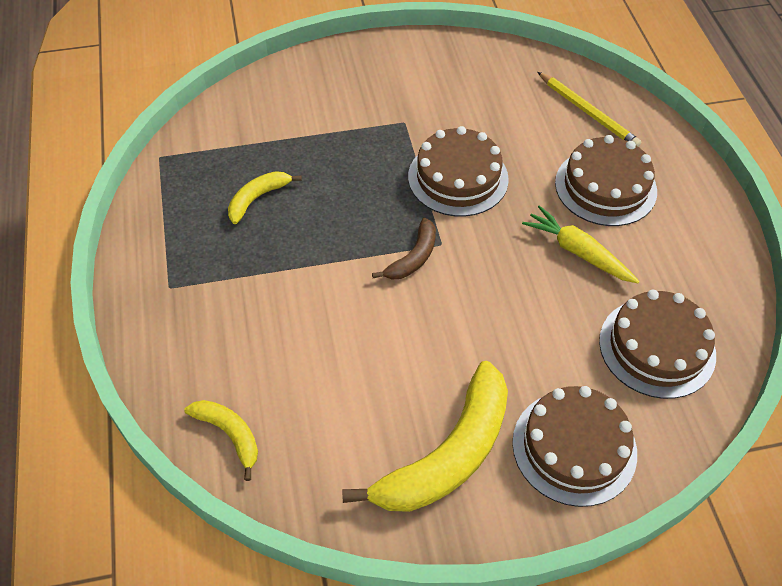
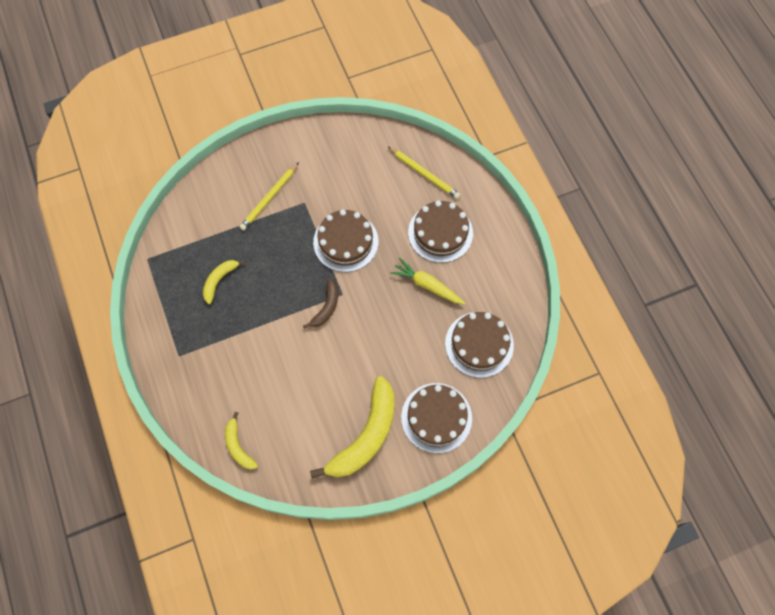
camera: 10 degrees left, 15 degrees up
yellow banana [184,400,258,481] -> yellow banana turned 150 degrees counterclockwise [225,412,258,470]
none -> yellow pencil [240,162,299,231]

